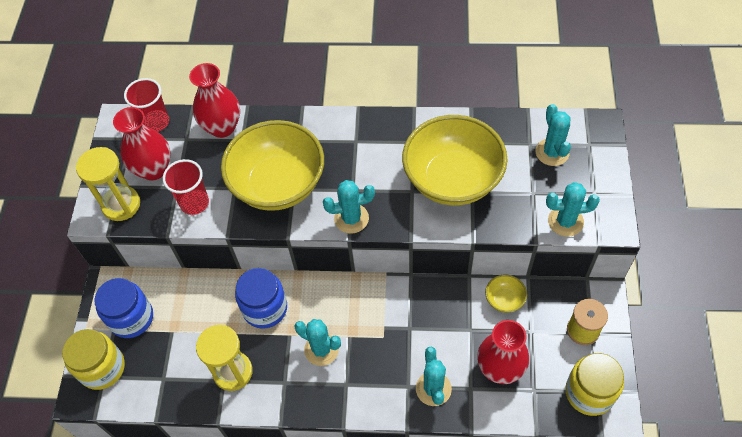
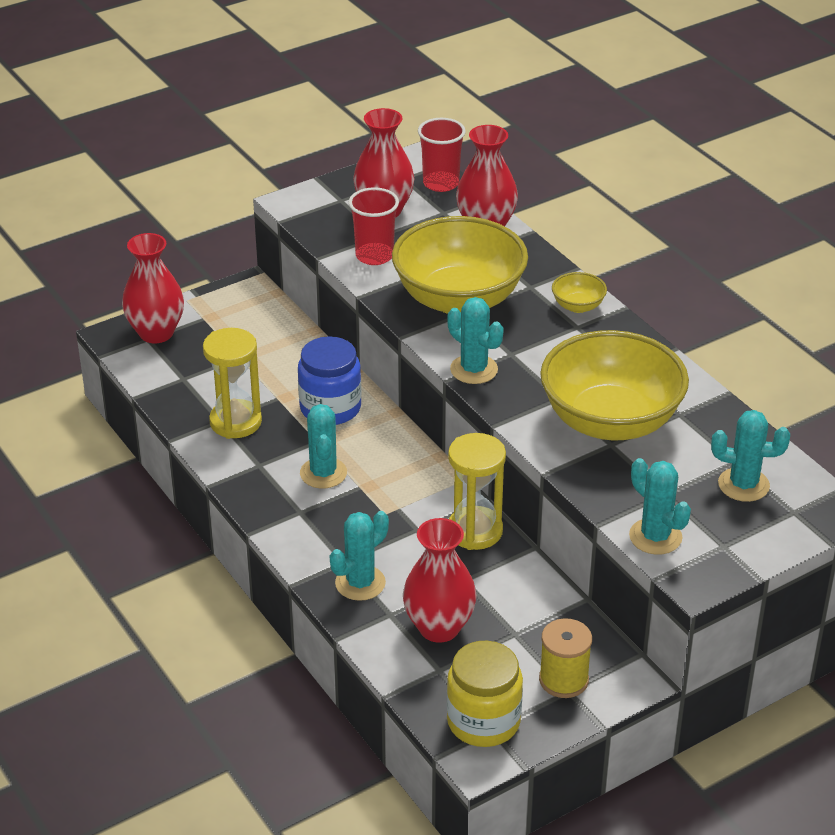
camera: 50 degrees right, 20 degrees down
yellow jar [62,329,125,390] -> red vase [122,233,184,343]
yellow hourglass [76,147,140,221] -> yellow hourglass moved to [448,433,506,550]
blue jar [95,278,153,338] -> none
yellow bowl [485,275,527,313] -> yellow bowl moved to [552,272,607,313]
turquoise cactus [536,104,571,166] -> turquoise cactus turned 60 degrees clockwise [711,410,790,502]

